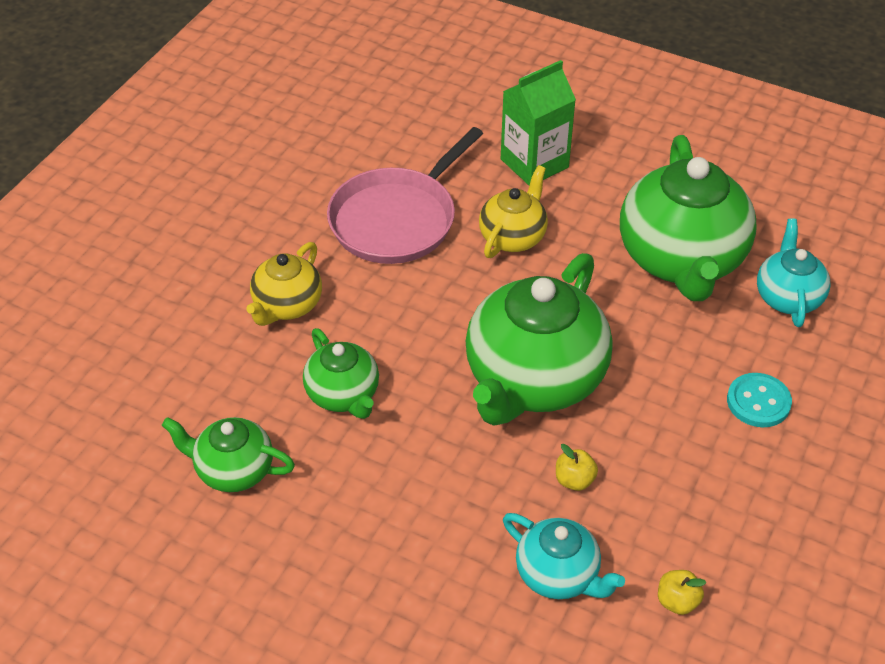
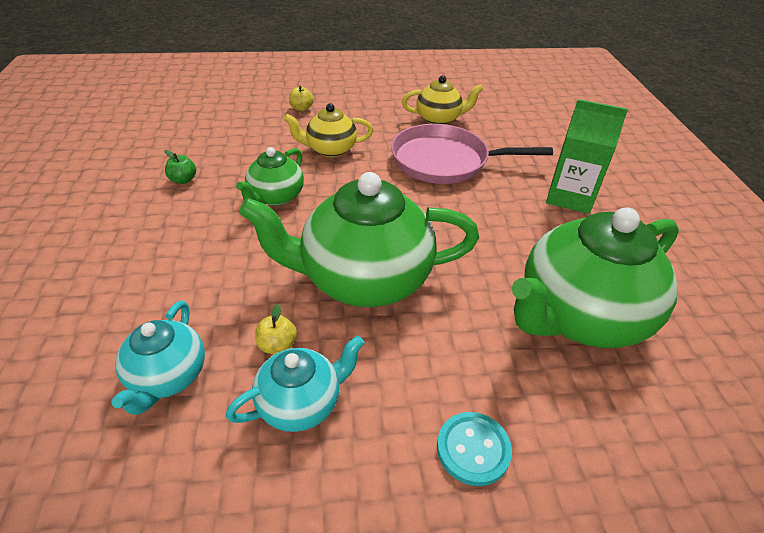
camera: 55 degrees right, 5 degrees down
green teapot [162,417,295,492] -> green apple [165,150,196,184]
yellow teapot [479,165,548,258] -> yellow teapot moved to [402,76,483,125]
yellow apple [658,570,706,615] -> yellow apple moved to [289,86,313,111]
turquoise teapot [757,218,830,327] -> turquoise teapot moved to [226,335,364,432]

